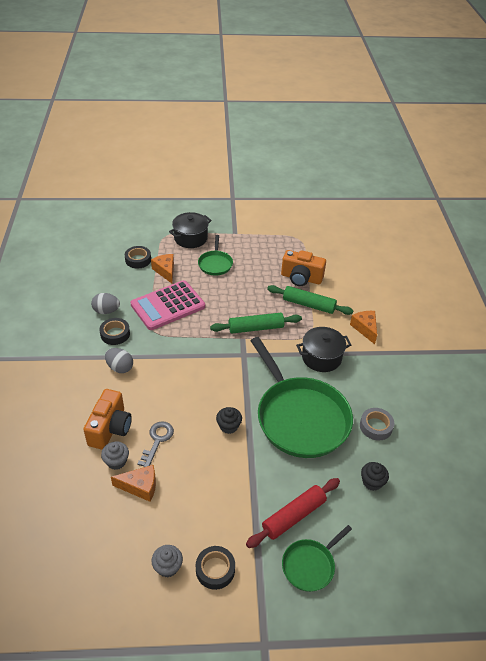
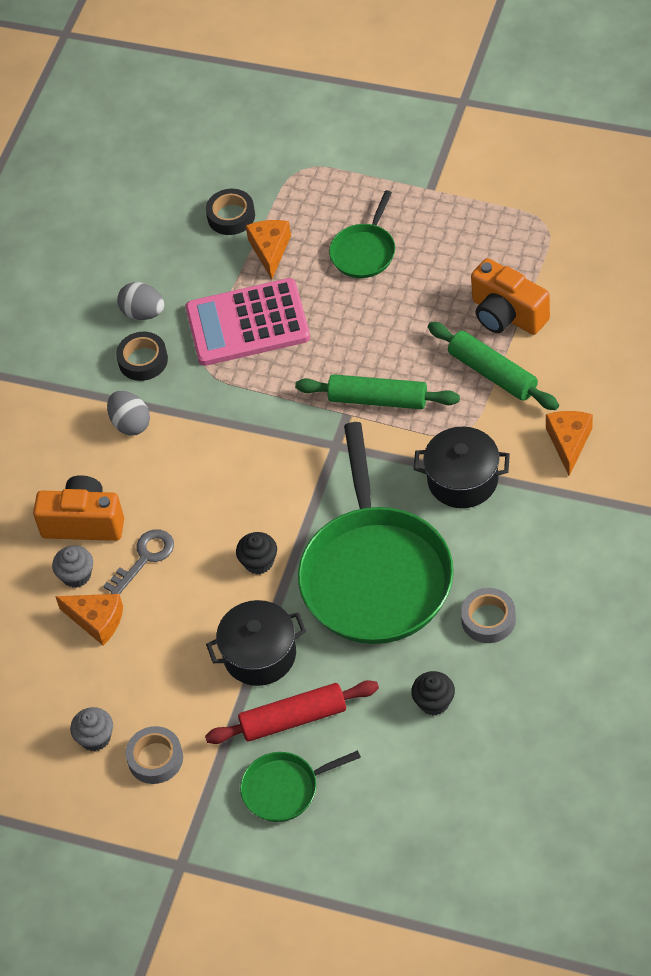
camera: 30 degrees right, 10 degrees up
orange camera [83,389,132,450] -> orange camera turned 120 degrees counterclockwise [33,475,124,541]
black pot [169,212,212,248] -> black pot moved to [206,600,306,686]
black tape [196,546,235,590] -> grey tape [125,726,183,784]

